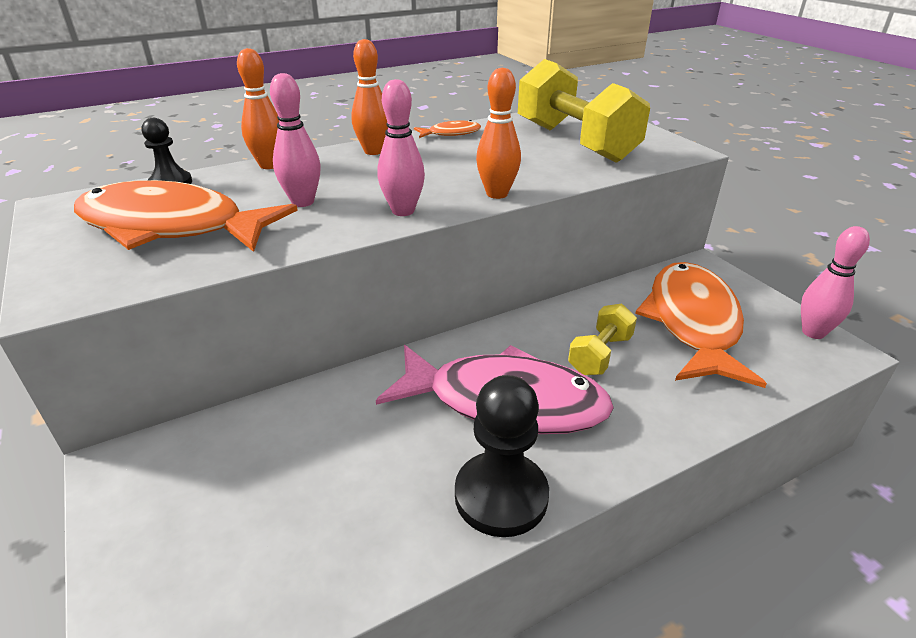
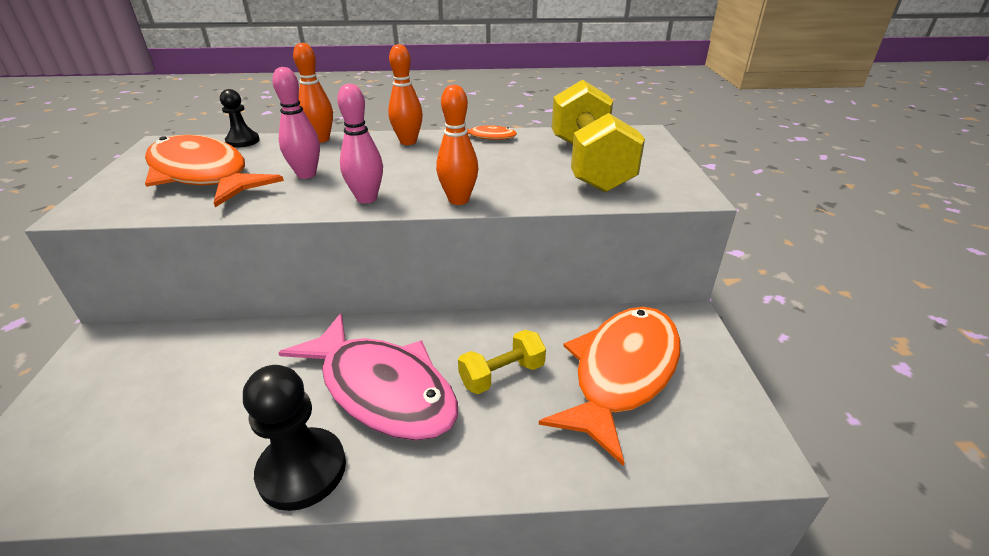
camera: 25 degrees right, 0 degrees up
pink bowling pin [801,226,870,339] -> none

